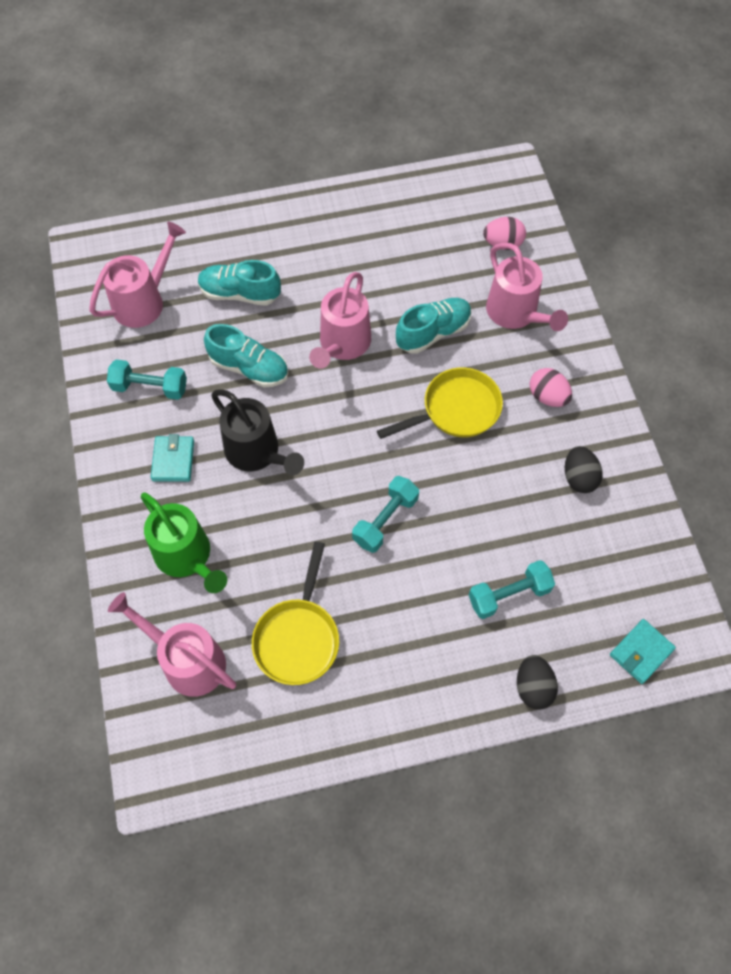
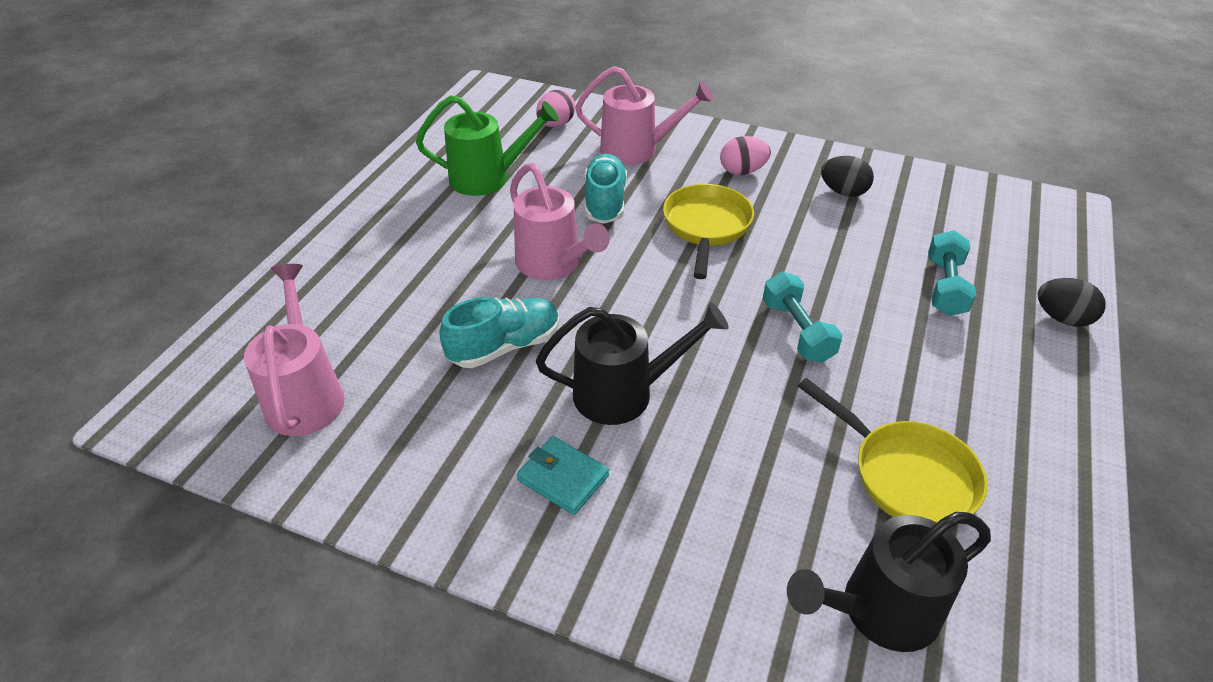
camera: 55 degrees left, 20 degrees down
turquoise dumbbell [107,359,187,400] -> none
pink watering can [108,592,236,697] -> black watering can [787,512,991,652]
green watering can [140,492,227,593] -> green watering can moved to [416,95,559,196]
turquoise shoe [198,260,281,306] -> none
turquoise wallet [610,619,676,684] -> none

